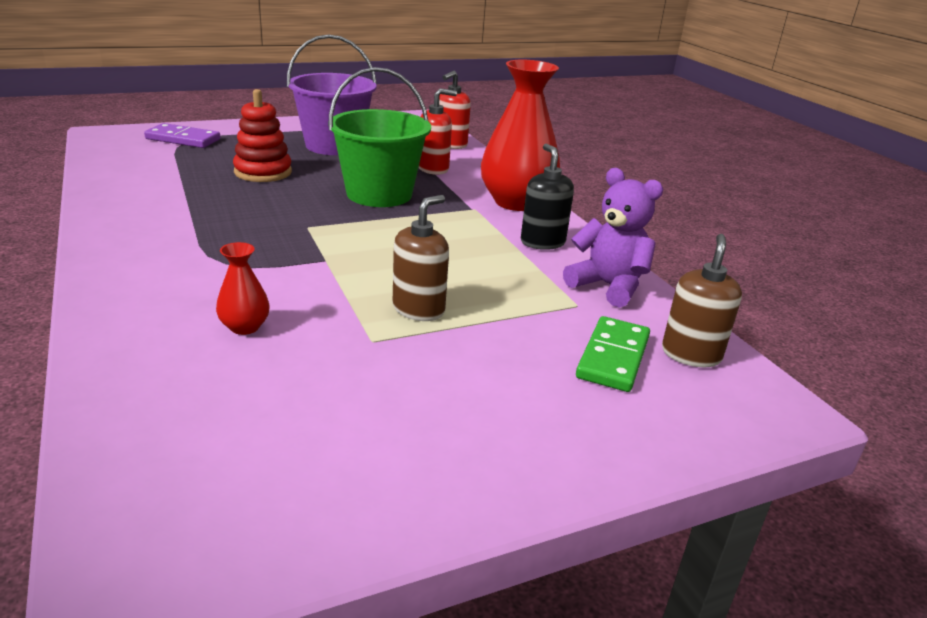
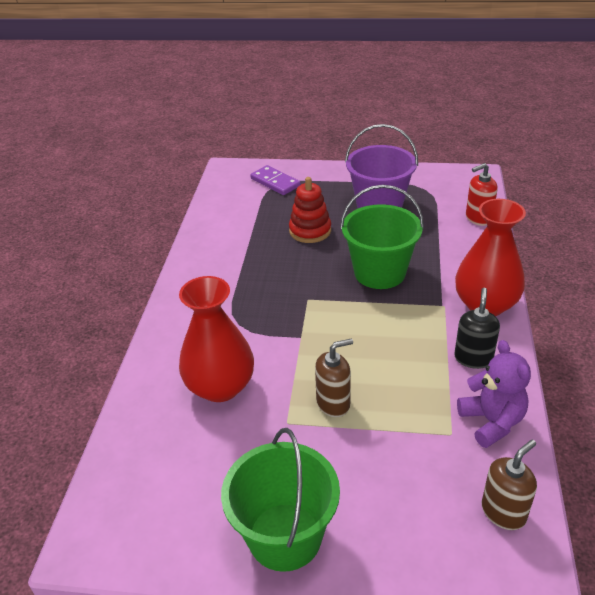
camera: 35 degrees right, 10 degrees up
red vase [216,242,270,335] -> red vase [179,276,254,402], size x2.25
red soap dispenser [419,88,457,175] -> none
green domino [576,316,650,392] -> none
none -> green bucket [221,428,340,572]

